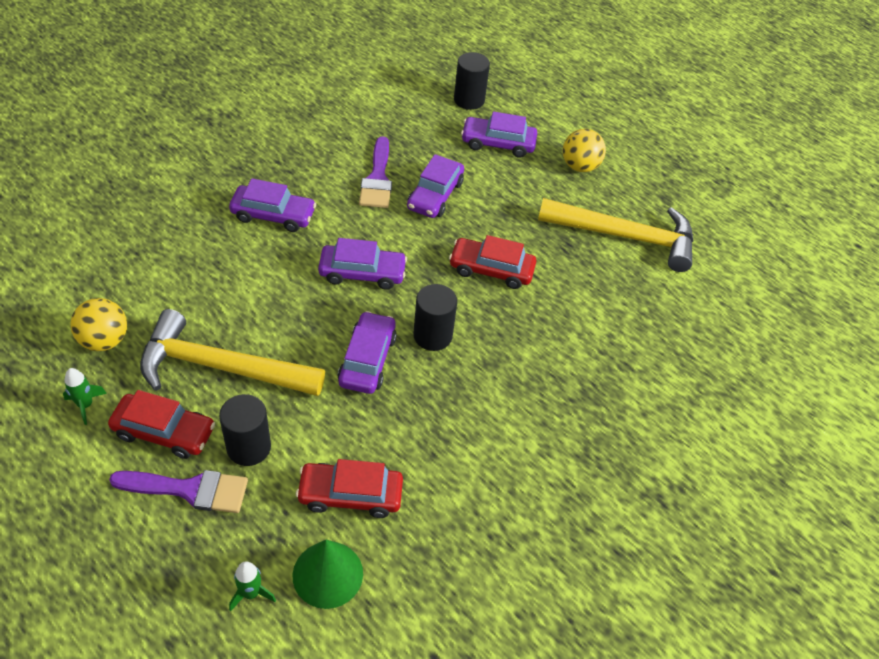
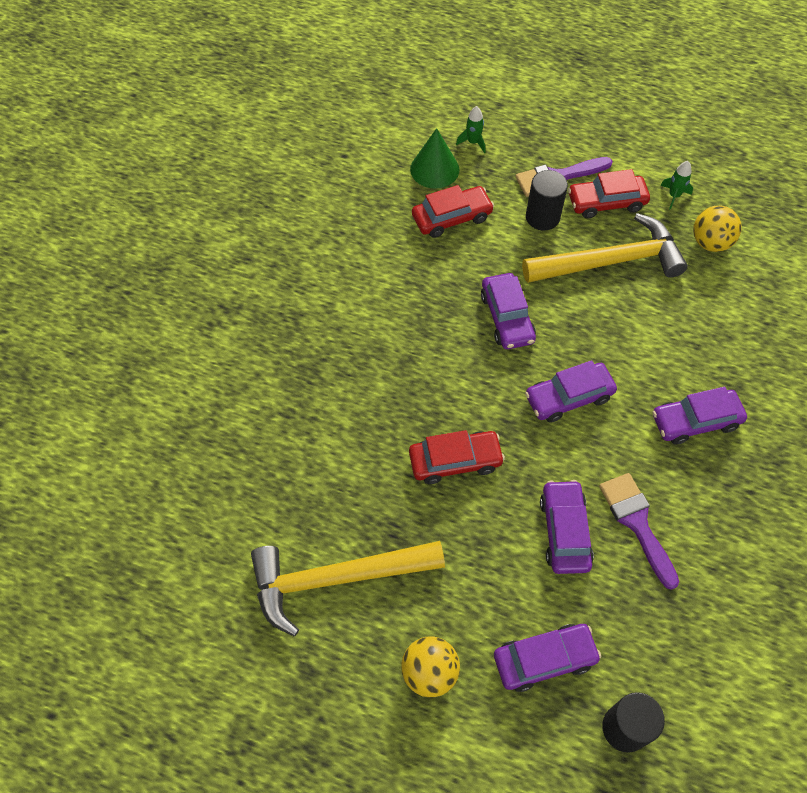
camera: 160 degrees right, 10 degrees up
black cylinder [413,284,457,351] -> none

